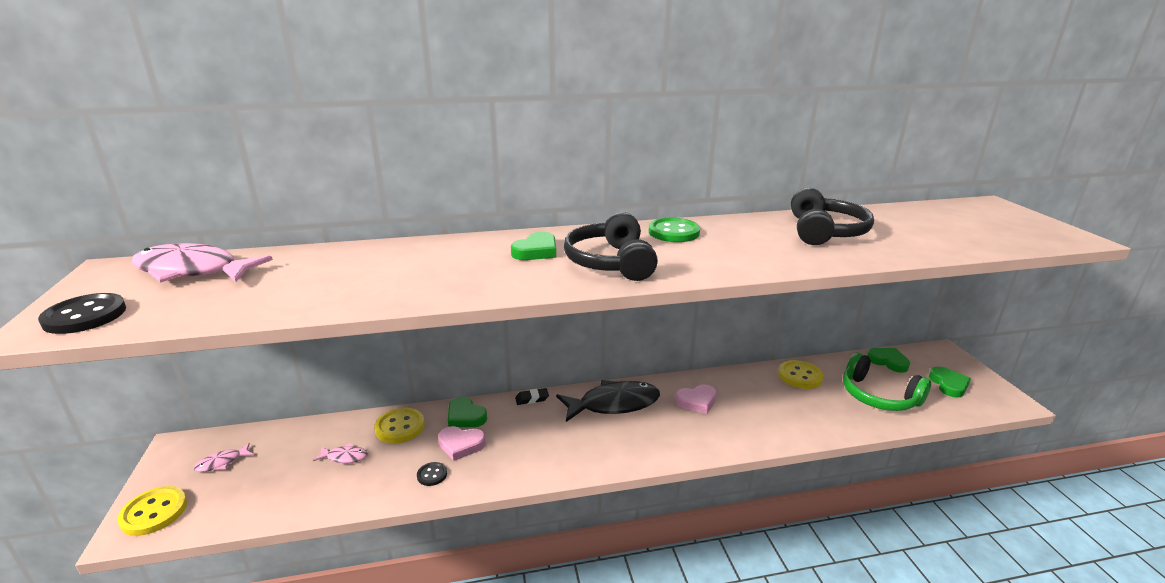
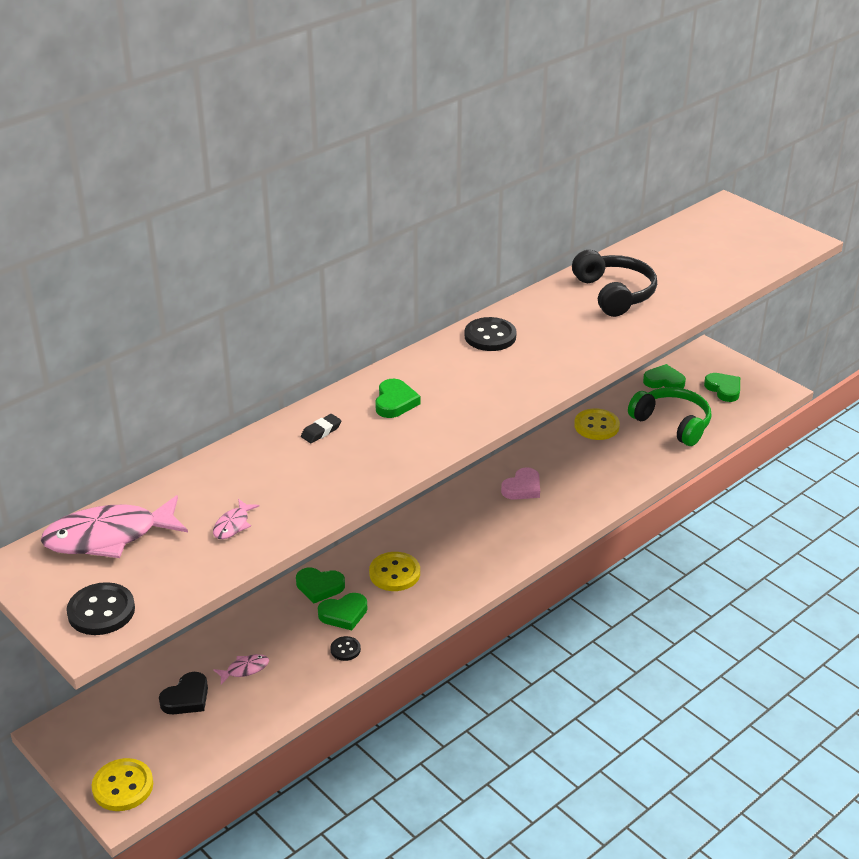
camera: 30 degrees left, 10 degrees up
pink fish [194,443,254,472] -> pink fish moved to [213,499,260,539]
yellow button [374,407,425,444] -> yellow button moved to [369,552,420,591]
pink heart [438,426,486,461] -> green heart [318,593,367,630]
black eraser [515,388,549,405] -> black eraser moved to [301,414,341,443]
black fish [556,380,660,422] -> none
black headphones [564,212,658,281] -> none
green button [649,218,700,242] -> black button [465,317,517,351]
green headphones [843,353,931,411] -> green headphones turned 150 degrees counterclockwise [628,387,711,446]
none -> black heart [159,672,208,714]

